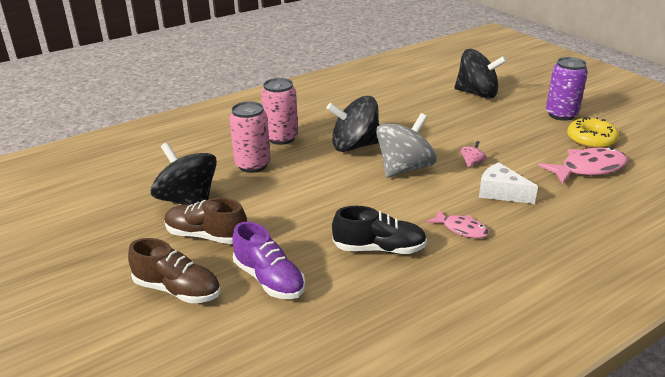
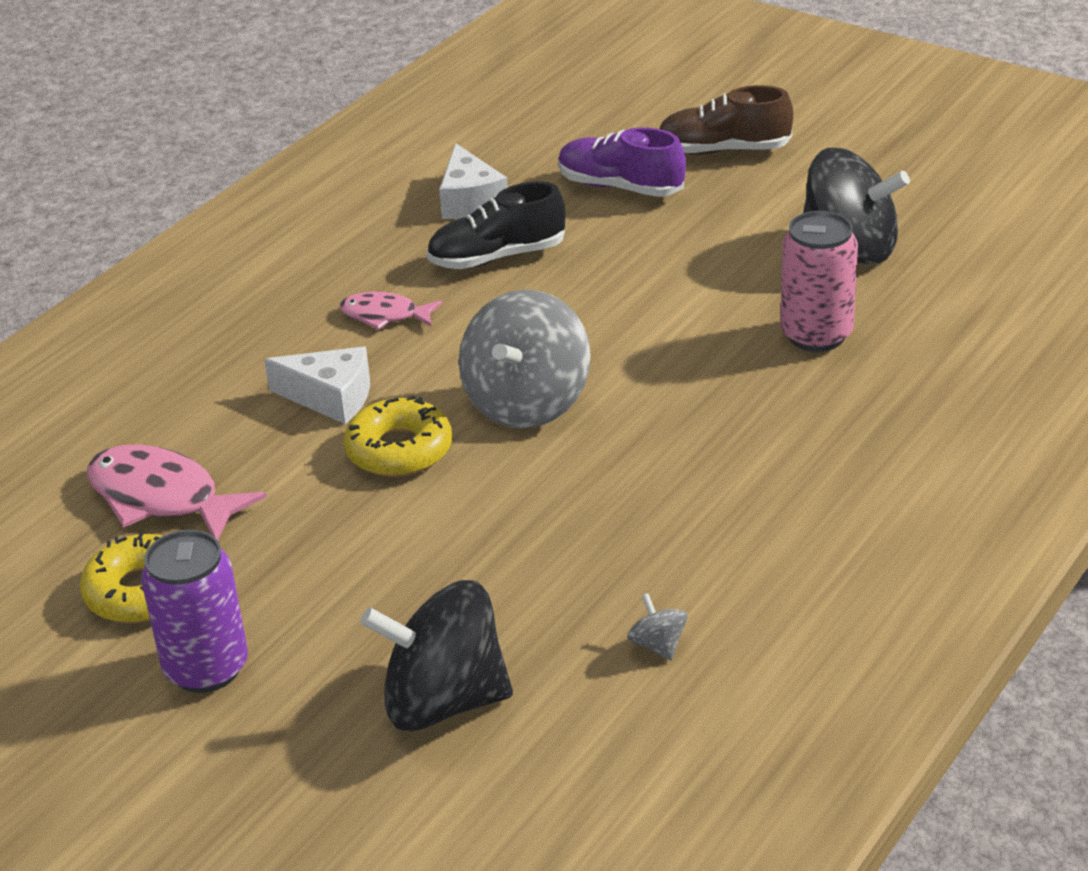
camera: 160 degrees right, 5 degrees up
brown shoe [164,198,247,244] -> none
pink can [261,78,298,145] -> none
black spinning top [326,96,379,152] -> none
pink spinning top [460,141,487,168] -> yellow donut [344,395,452,477]
pink fish [538,147,627,184] -> pink fish turned 75 degrees clockwise [87,444,267,540]
none -> white cheese [439,143,508,219]
none -> grey spinning top [627,593,688,660]

